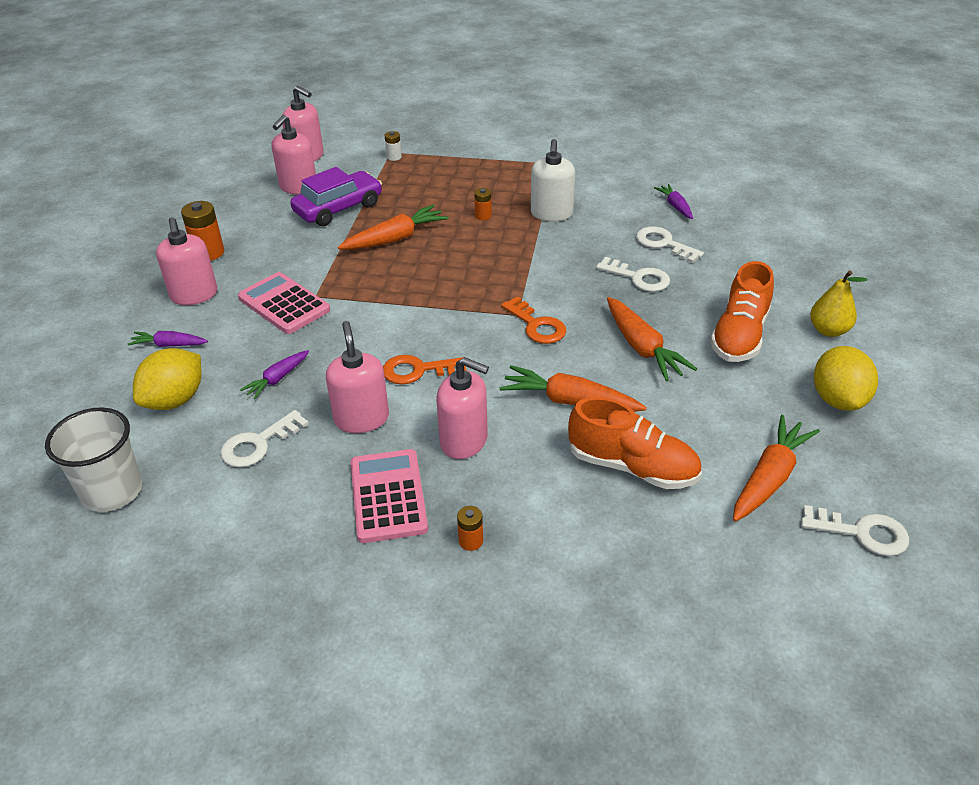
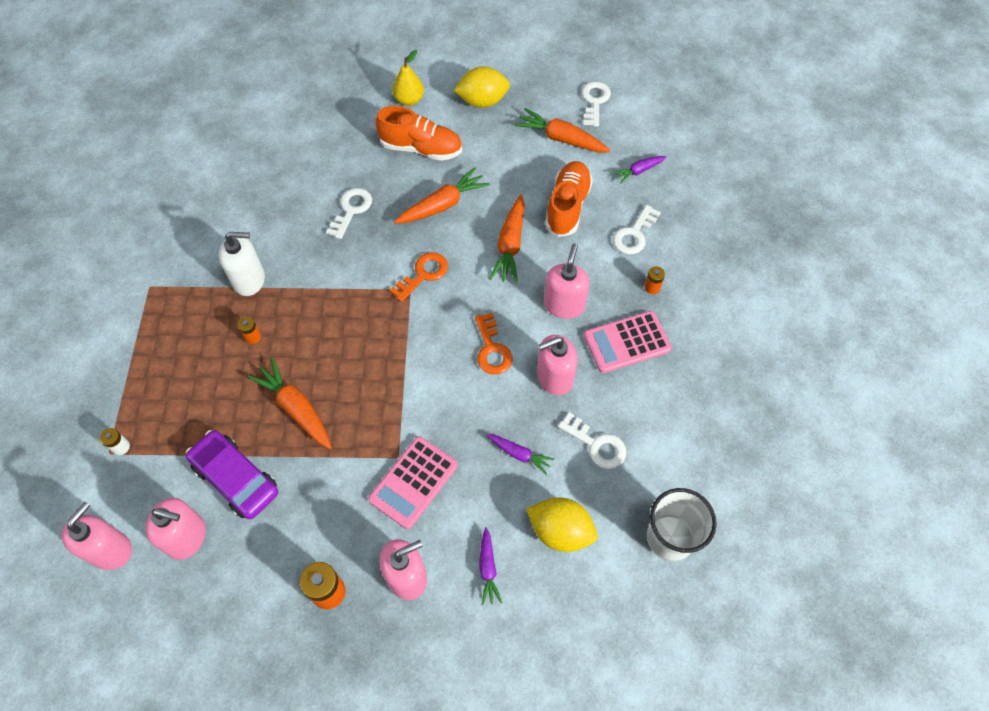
camera: 100 degrees left, 20 degrees up
white key [636,226,704,263] -> white key moved to [613,205,661,254]
purple carrot [654,184,693,219] -> purple carrot moved to [612,156,667,184]

